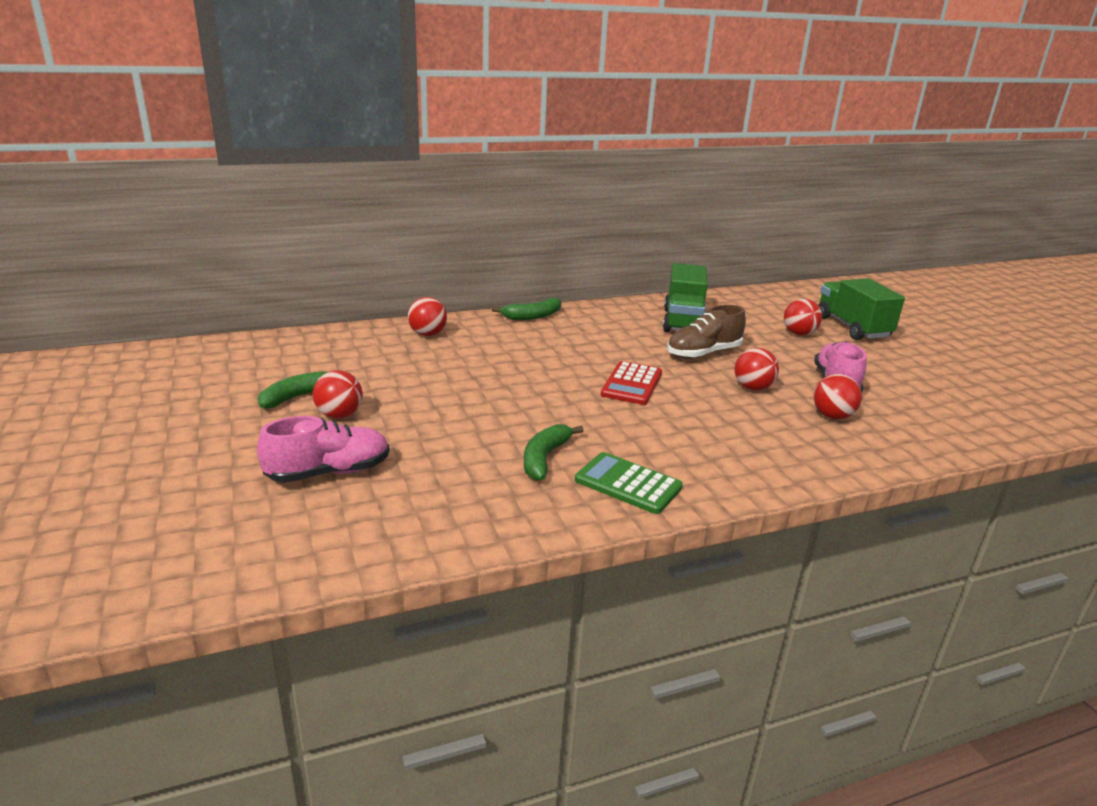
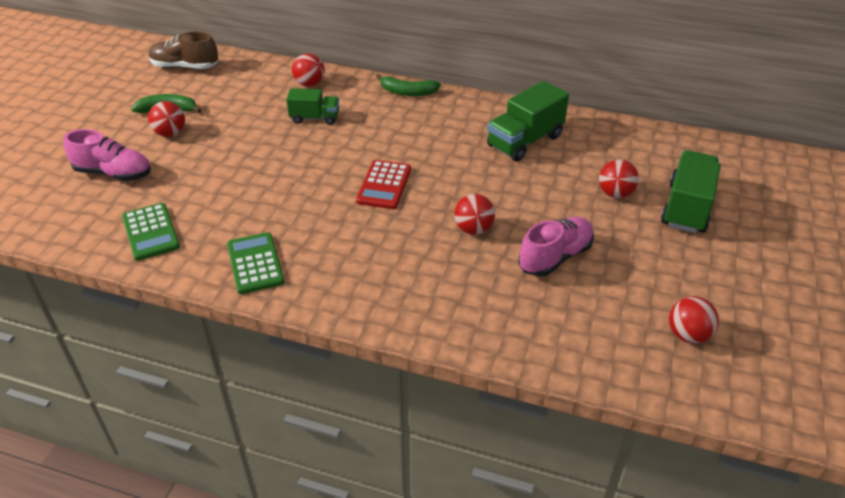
camera: 40 degrees right, 15 degrees up
green banana [524,424,584,480] -> none
red calculator [601,361,662,405] -> red calculator turned 45 degrees counterclockwise [356,160,411,209]
brown shoe [667,305,746,359] -> brown shoe moved to [148,32,218,69]
red ball [813,374,862,419] -> red ball moved to [669,296,719,344]
none -> green calculator [122,203,180,261]
none -> green truck [286,88,339,125]

